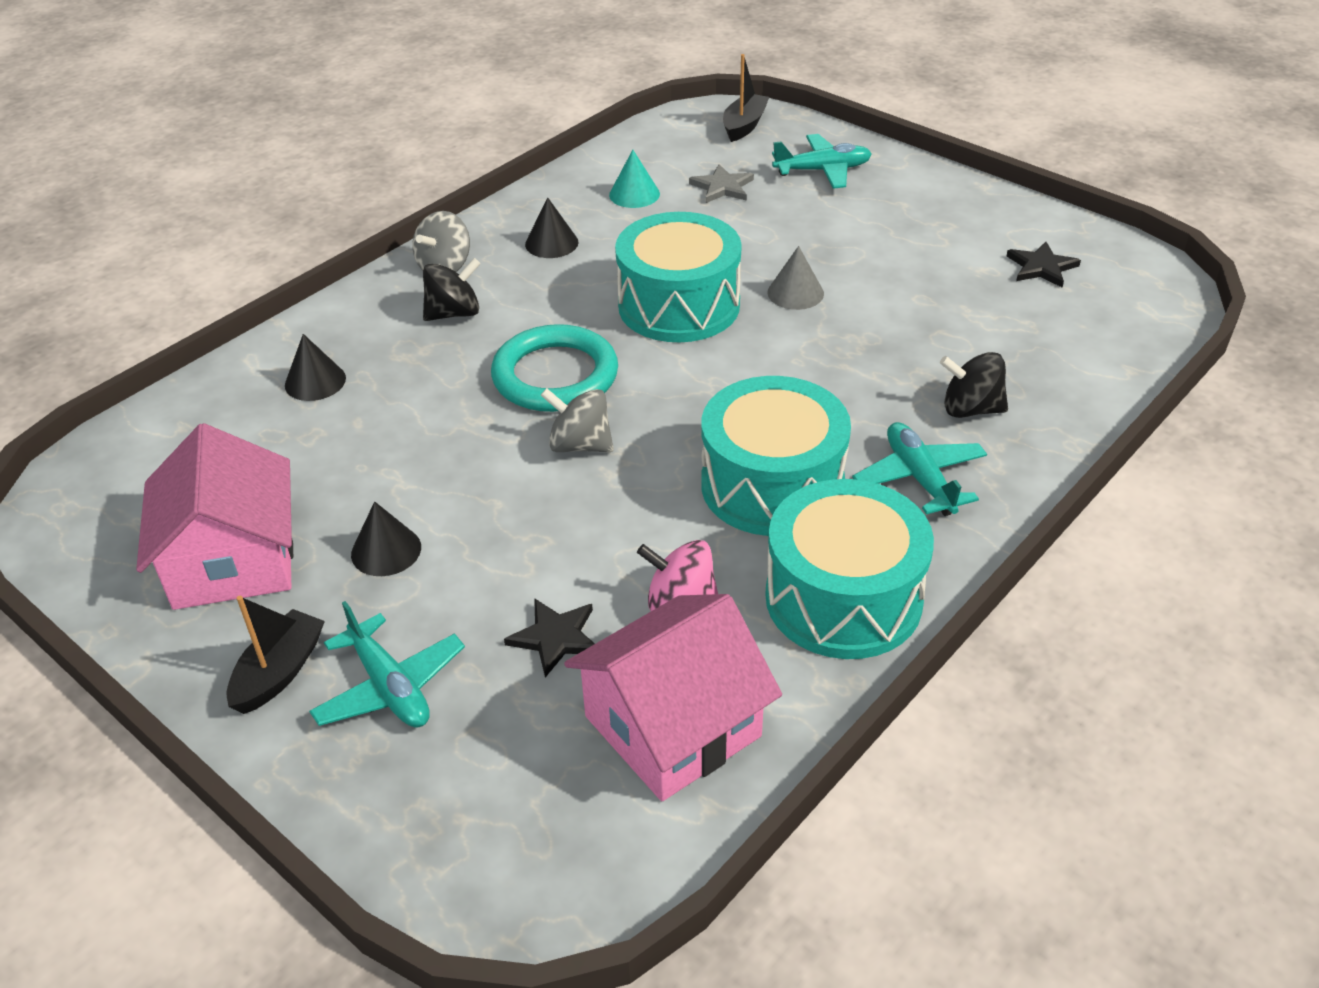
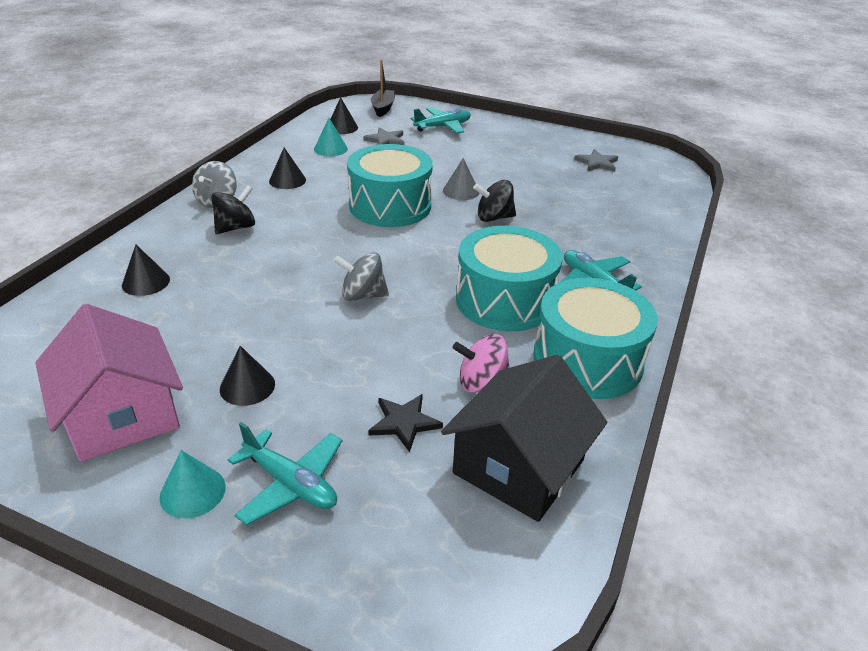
camera: 20 degrees left, 5 degrees down
black boat [226,596,325,714] -> turquoise cone [160,450,226,519]
turquoise ring [491,324,618,412] -> none
pink house [564,594,782,801] -> black house [441,355,608,522]
black spinning top [940,352,1008,418] -> black spinning top moved to [473,180,516,222]
black star [1007,242,1081,288] -> grey star [574,149,618,172]
none -> black cone [330,97,358,134]

